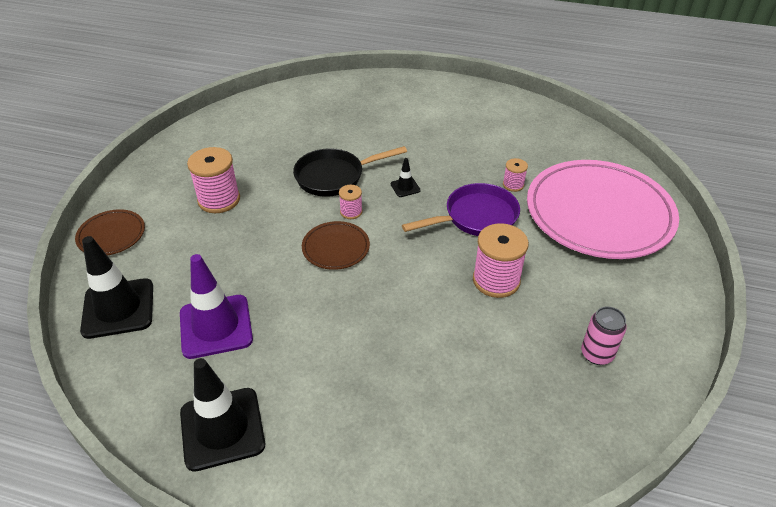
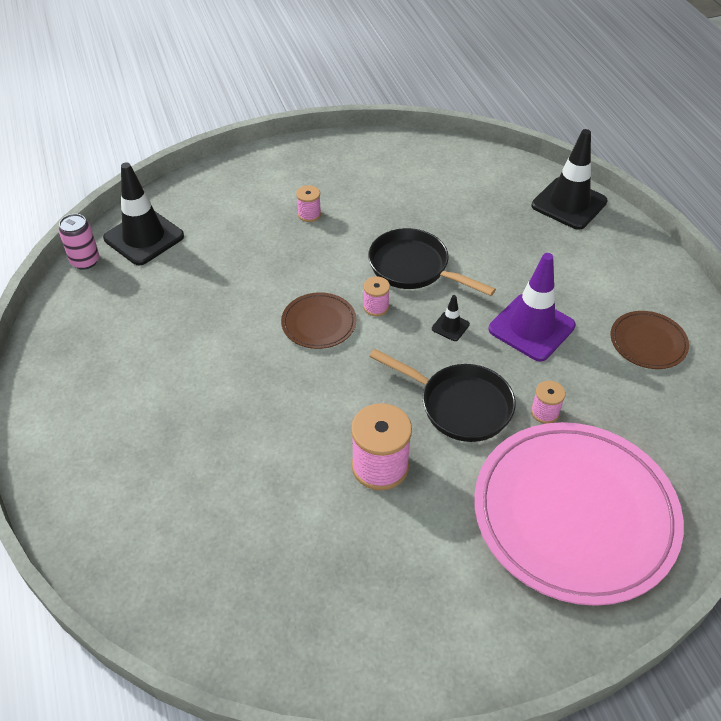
camera: 55 degrees right, 5 degrees up
brown plate [75,209,145,255] -> brown plate moved to [611,311,689,369]
purple traffic cone [180,254,253,359] -> purple traffic cone moved to [488,253,576,361]
black traffic cone [180,358,265,472] -> black traffic cone moved to [532,129,608,230]
pink spool [187,147,240,213] -> pink spool [296,185,321,222], size x0.52
purple pan [402,183,520,236] -> black pan [369,349,516,442]
pink can [581,307,627,365] -> pink can moved to [59,214,99,270]

